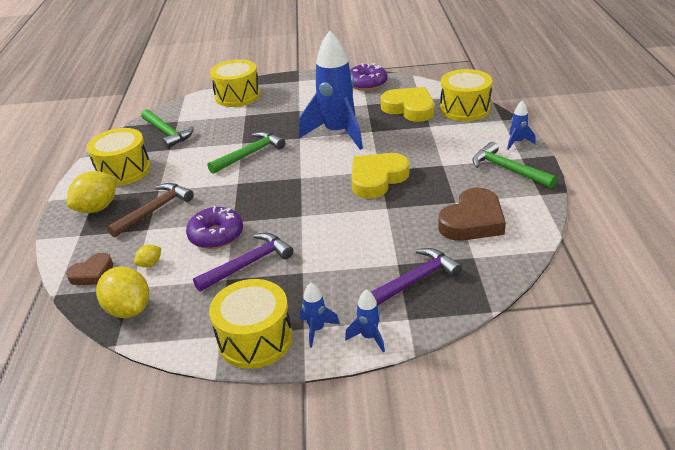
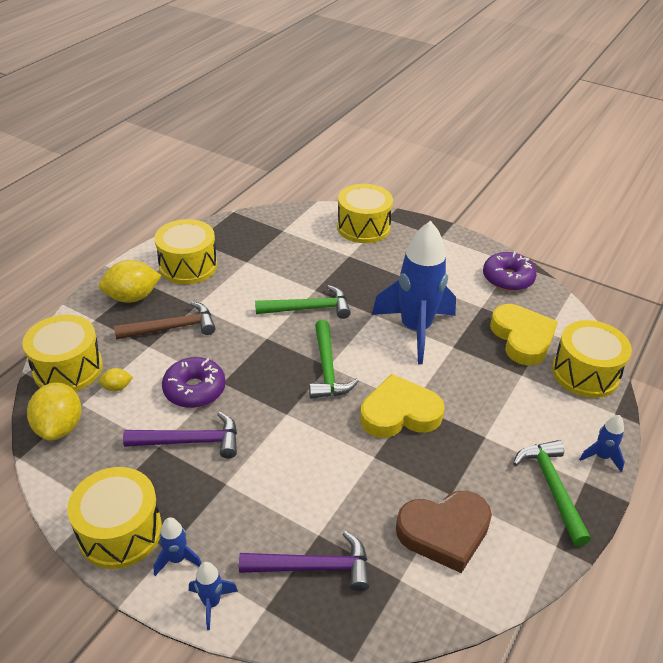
camera: 30 degrees right, 5 degrees up
brown heart [66,253,113,285] -> yellow drum [22,315,103,391]
green hammer [141,109,194,148] -> green hammer moved to [309,320,359,399]

